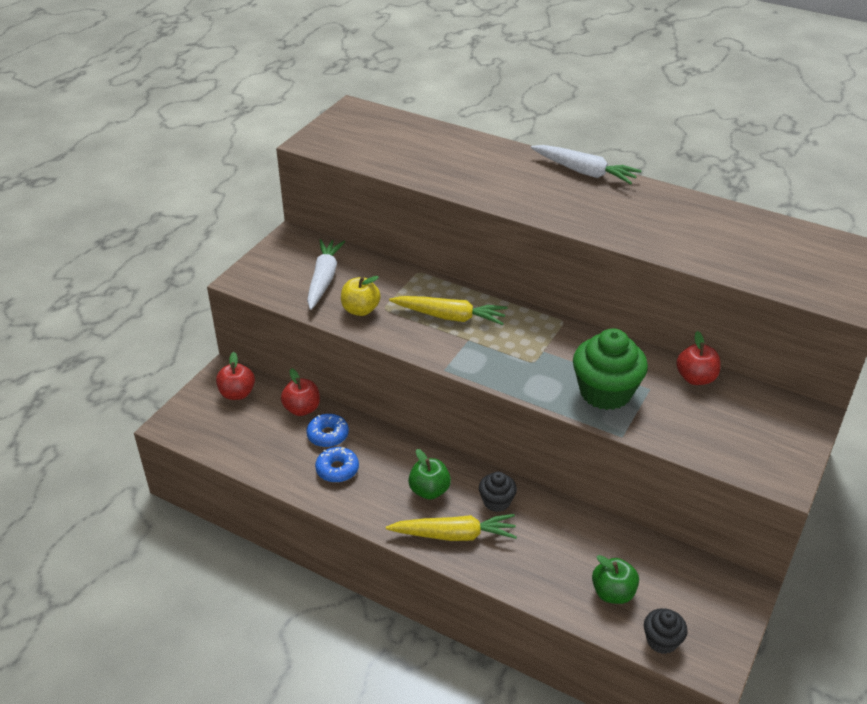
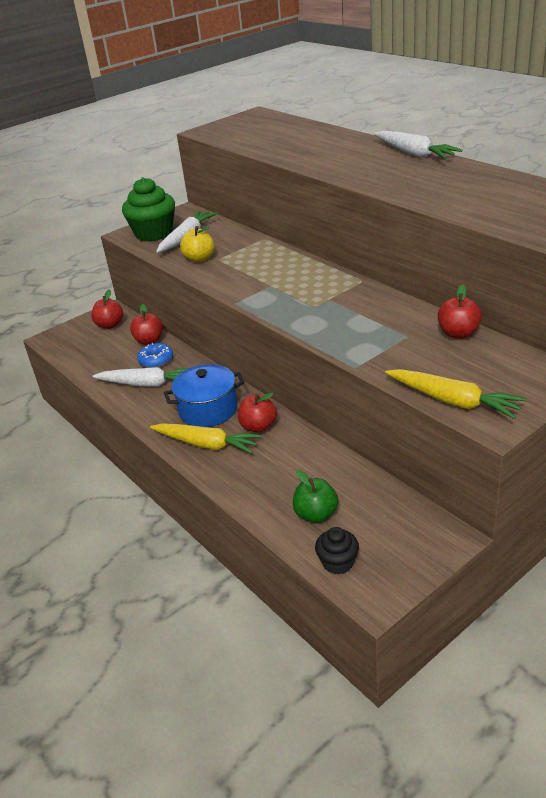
camera: 25 degrees right, 5 degrees down
blue donut [315,447,359,483] -> white carrot [93,367,189,387]
yellow carrot [389,296,507,325] -> yellow carrot moved to [385,369,526,419]
green apple [408,449,451,500] -> blue pot [164,364,245,427]
black cupcake [479,472,517,512] -> red apple [238,393,277,433]
green cupcake [573,328,648,410] -> green cupcake moved to [122,177,175,242]

